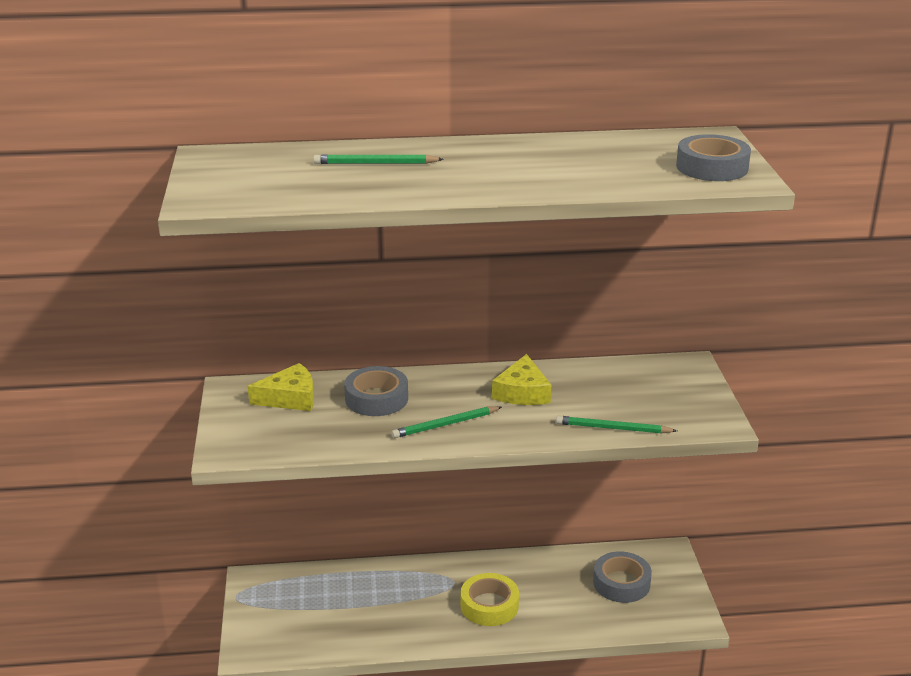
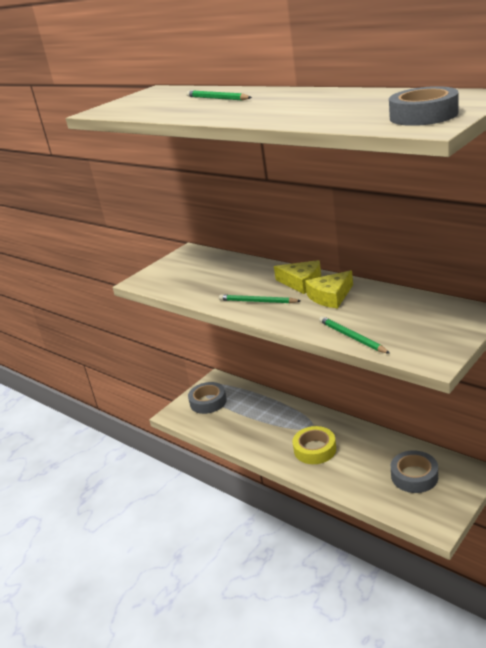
camera: 50 degrees right, 0 degrees up
yellow cheese [248,363,314,411] -> yellow cheese moved to [274,260,321,294]
grey tape [344,366,408,416] -> grey tape moved to [188,382,227,414]

